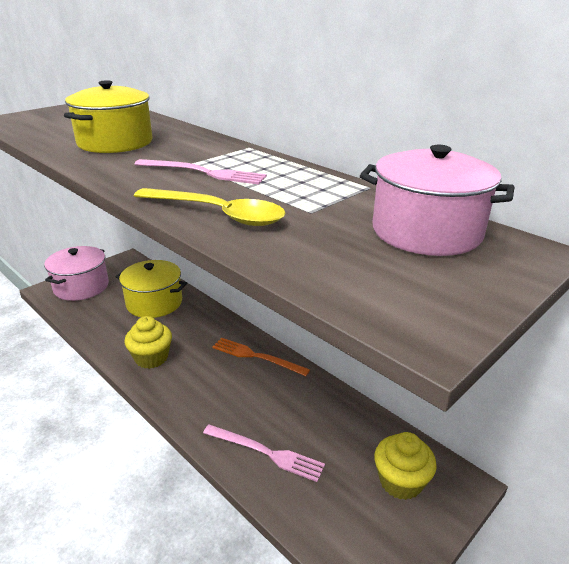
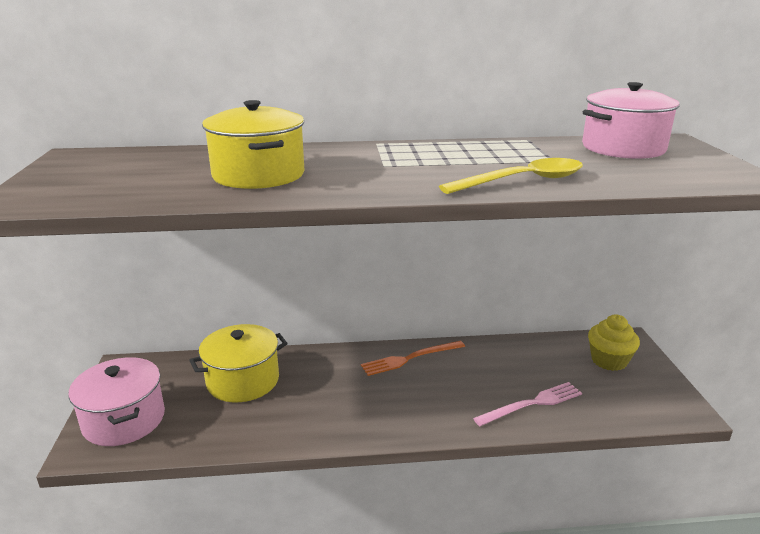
camera: 50 degrees left, 5 degrees down
yellow cupcake [124,316,172,369] -> none
pink fork [134,159,267,185] -> none

